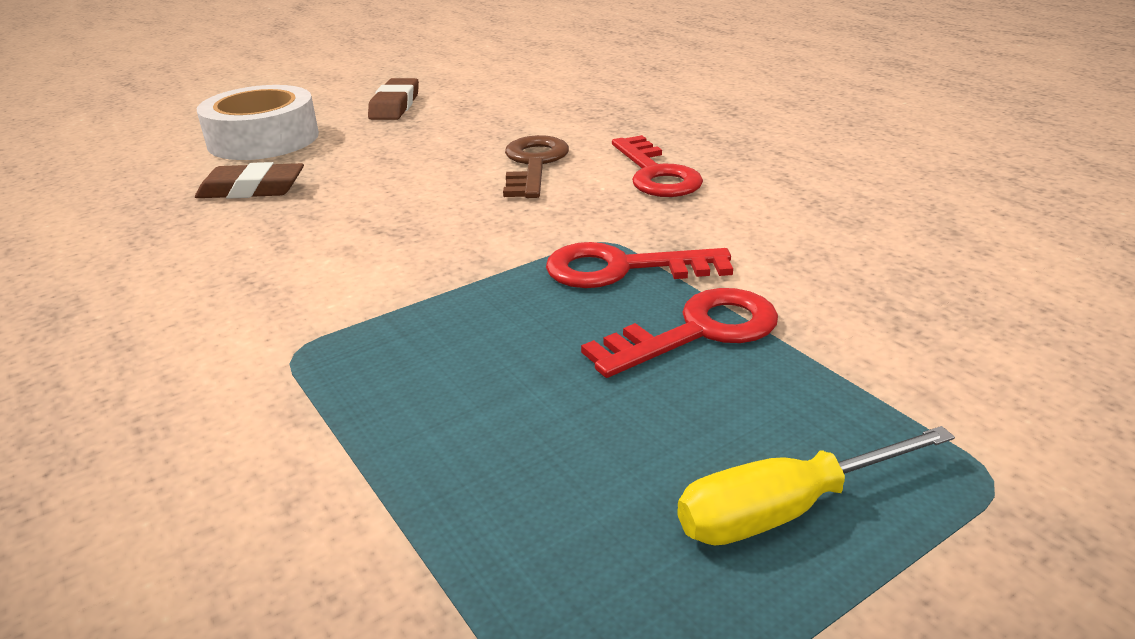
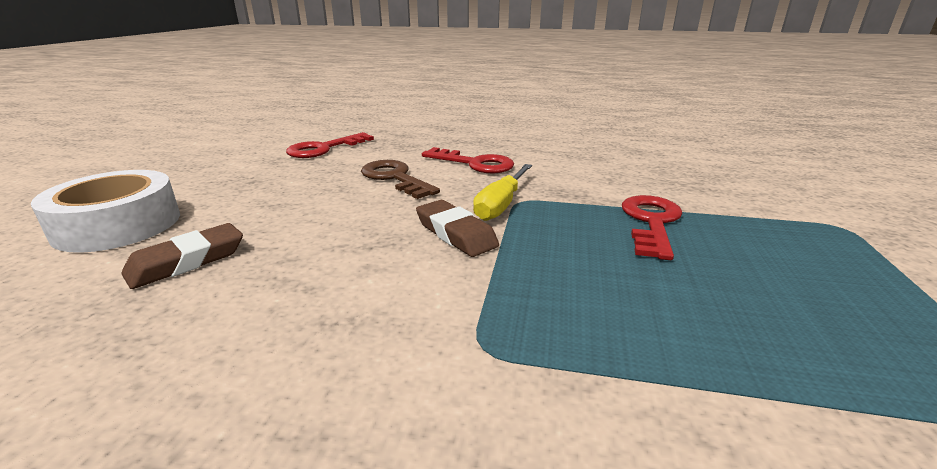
camera: 45 degrees left, 5 degrees down
brown eraser [368,78,419,120] -> brown eraser moved to [416,200,499,257]
red key [546,242,733,288] -> red key moved to [286,132,374,158]
yellow screwdriver [677,426,955,546] -> yellow screwdriver moved to [473,164,532,221]

